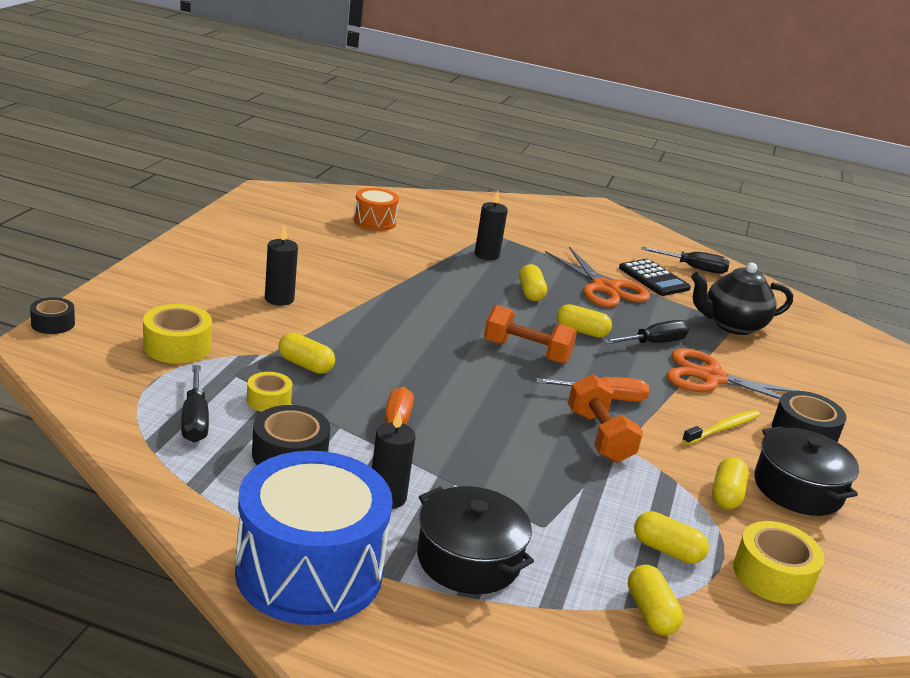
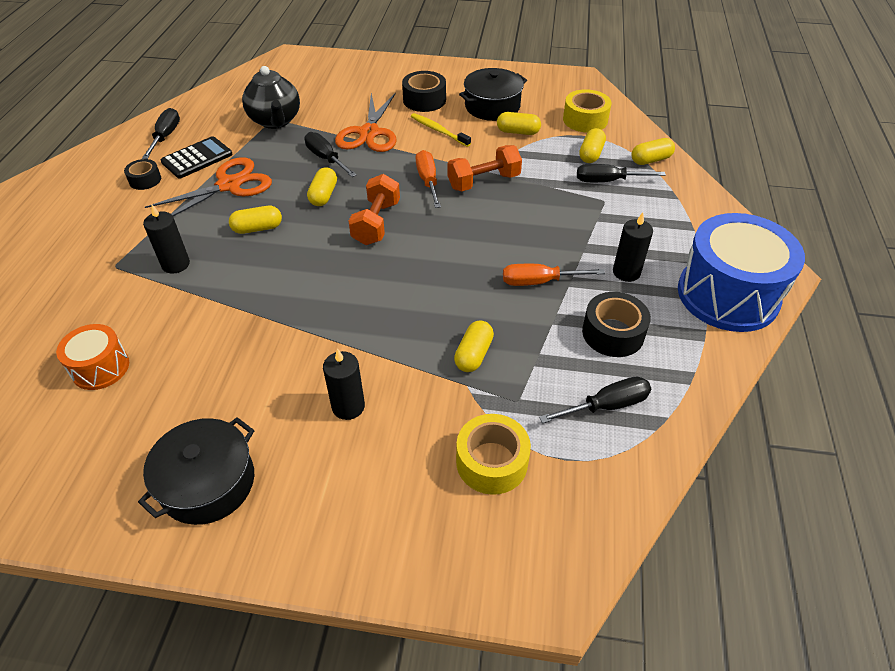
camera: 95 degrees left, 20 degrees up
black tape [30,297,75,334] -> black tape moved to [124,159,161,190]
yellow tape [247,372,292,412] -> none
black pot [417,486,534,594] -> black pot moved to [138,417,254,525]
none -> black screwdriver [577,164,666,182]

